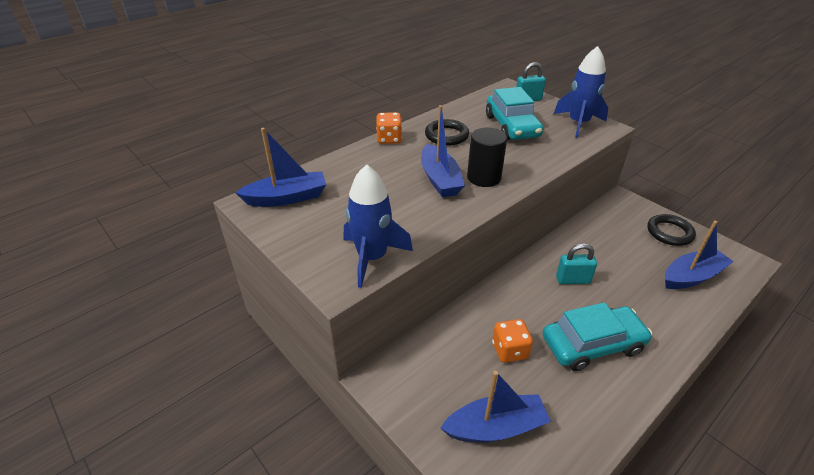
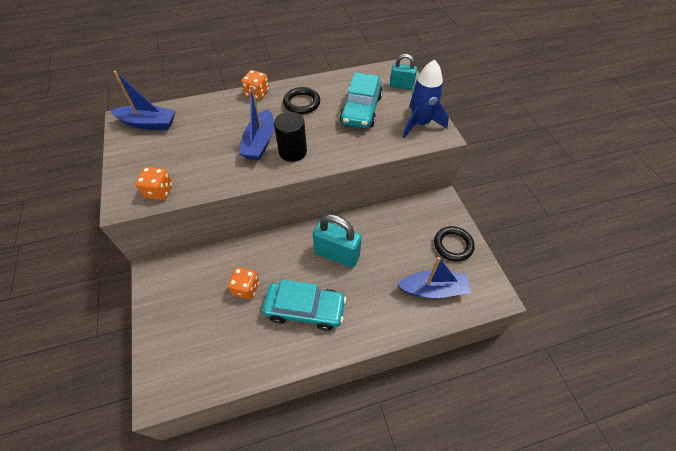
camera: 25 degrees right, 15 degrees up
blue rocket [344,164,413,288] -> orange dice [135,167,173,200]
blue boat [441,371,551,442] -> none
turquoise padlock [556,243,597,284] -> turquoise padlock [313,214,362,268], size x1.65

